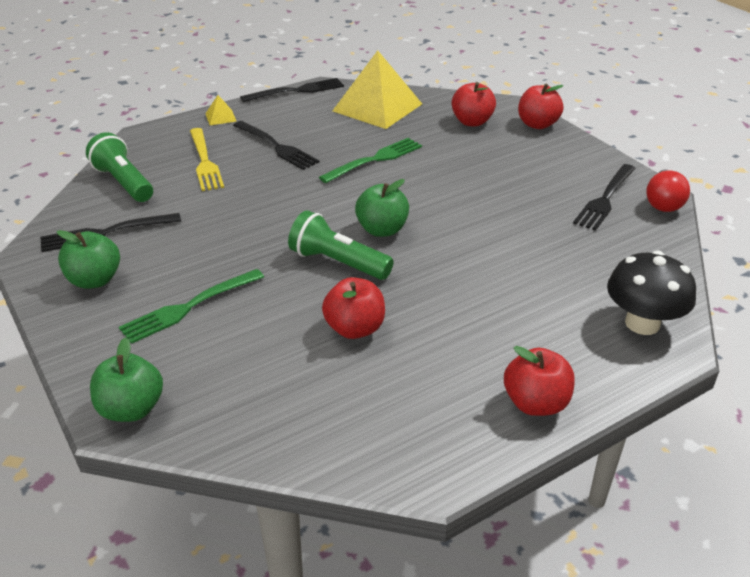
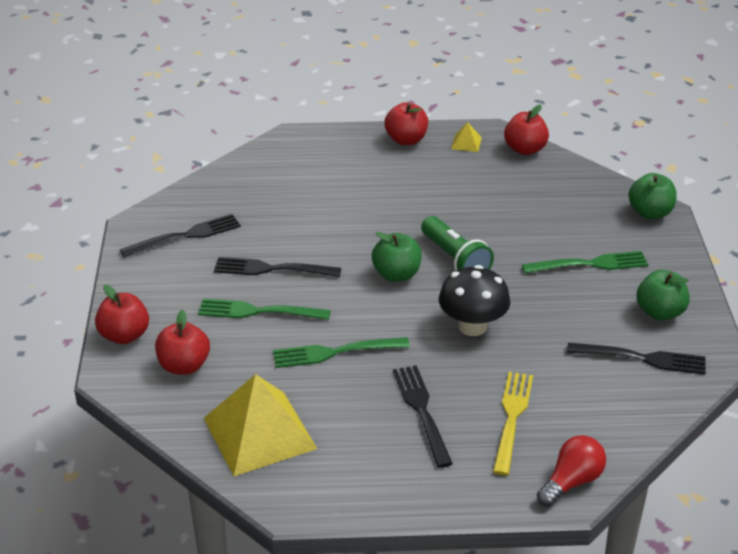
camera: 150 degrees left, 0 degrees up
green flashlight [86,132,153,202] -> none
yellow pyramid [205,95,237,125] -> yellow pyramid moved to [451,122,482,152]
black fork [240,78,344,102] -> black fork moved to [214,257,341,277]
red apple [322,277,385,339] -> red apple moved to [504,104,549,155]
black mushroom [607,251,696,335] -> black mushroom moved to [439,265,511,336]
red light bulb [646,169,690,212] -> red light bulb moved to [537,435,606,507]
none -> green fork [198,299,331,320]

